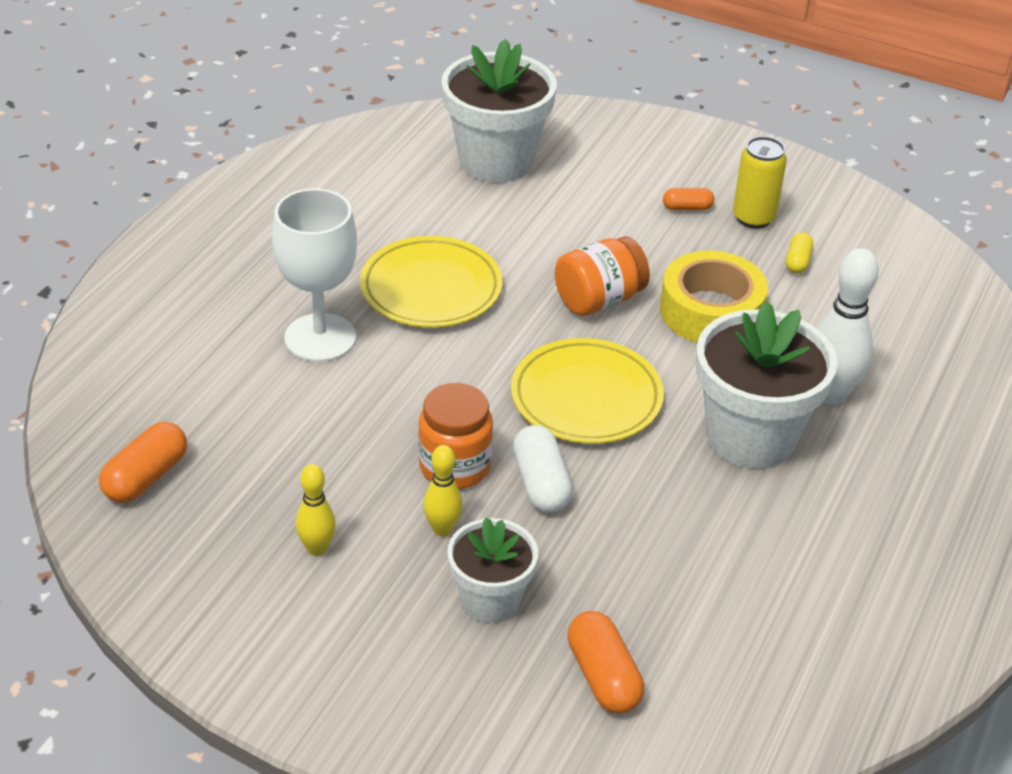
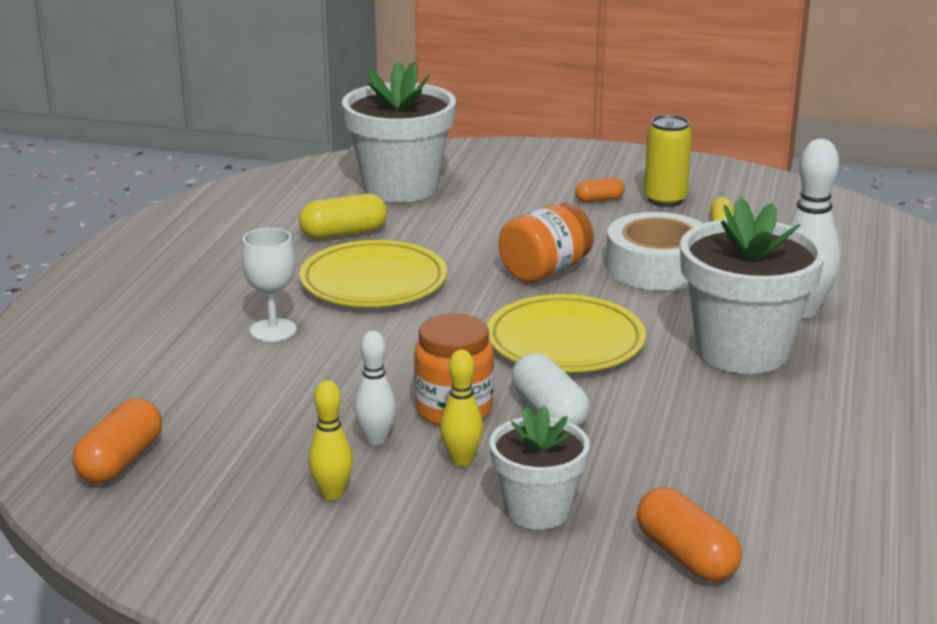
camera: 10 degrees left, 15 degrees down
white goblet [272,188,357,362] -> white goblet [241,228,297,342], size x0.61
yellow tape [660,250,768,343] -> white tape [606,212,704,291]
none -> yellow capsule [299,193,387,239]
none -> white bowling pin [354,331,396,445]

